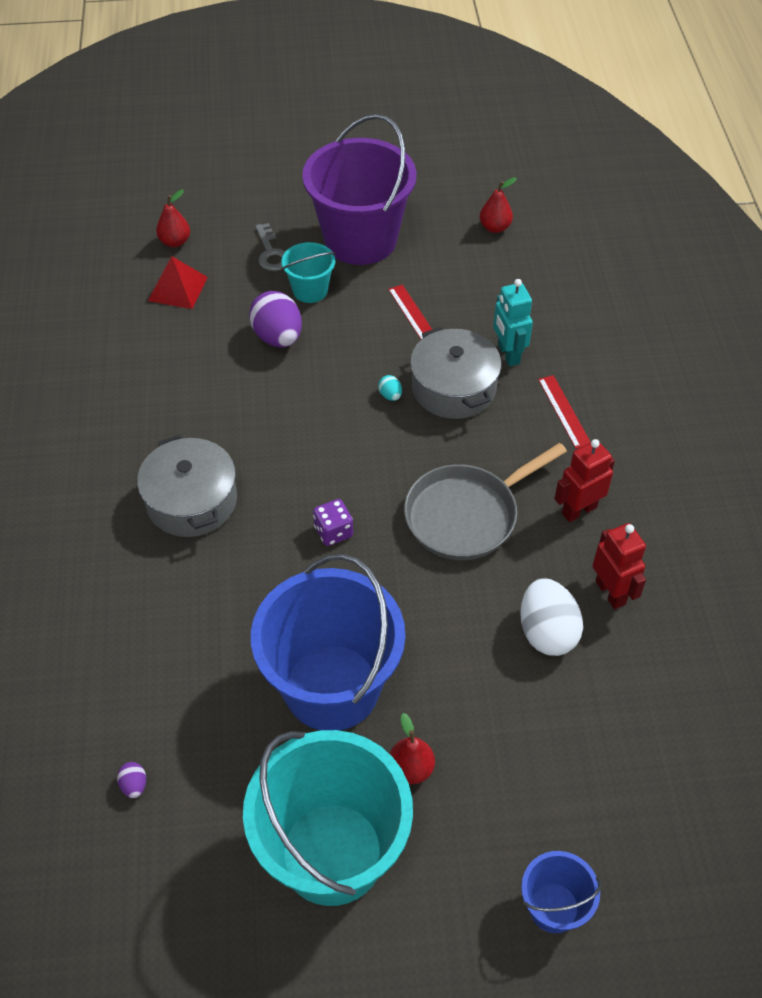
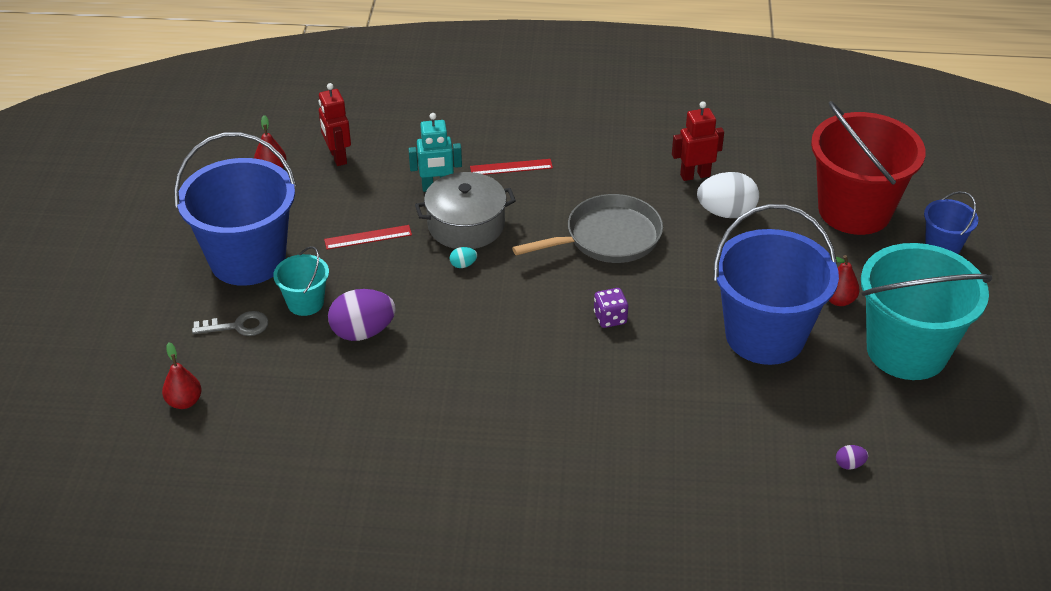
camera: 80 degrees left, 10 degrees down
grey pot [137,435,237,537] -> none
red pyramid [148,256,208,309] -> none
purple bucket [302,114,416,265] -> blue bucket [174,132,296,286]
grey pan [404,443,567,560] -> grey pan turned 90 degrees counterclockwise [512,194,663,263]
red robot [554,439,615,522] -> red robot moved to [319,83,351,166]
none -> red bucket [811,101,926,235]

